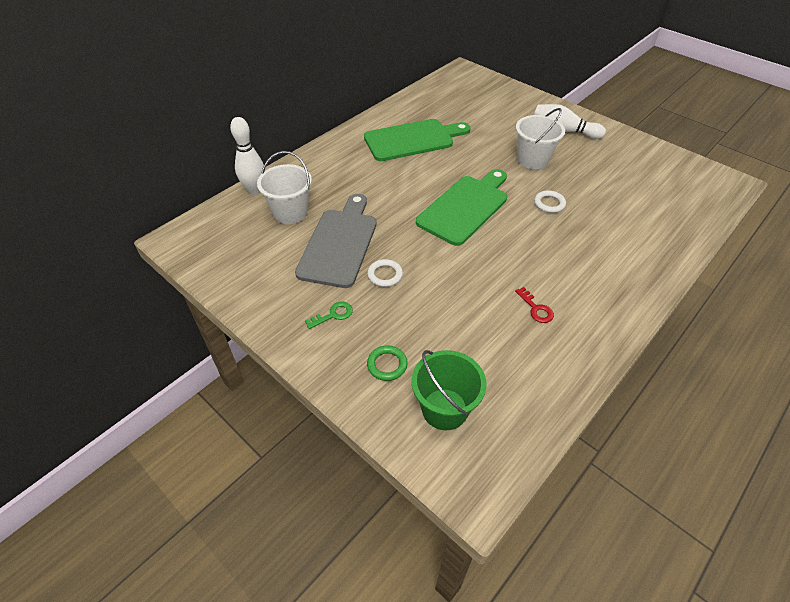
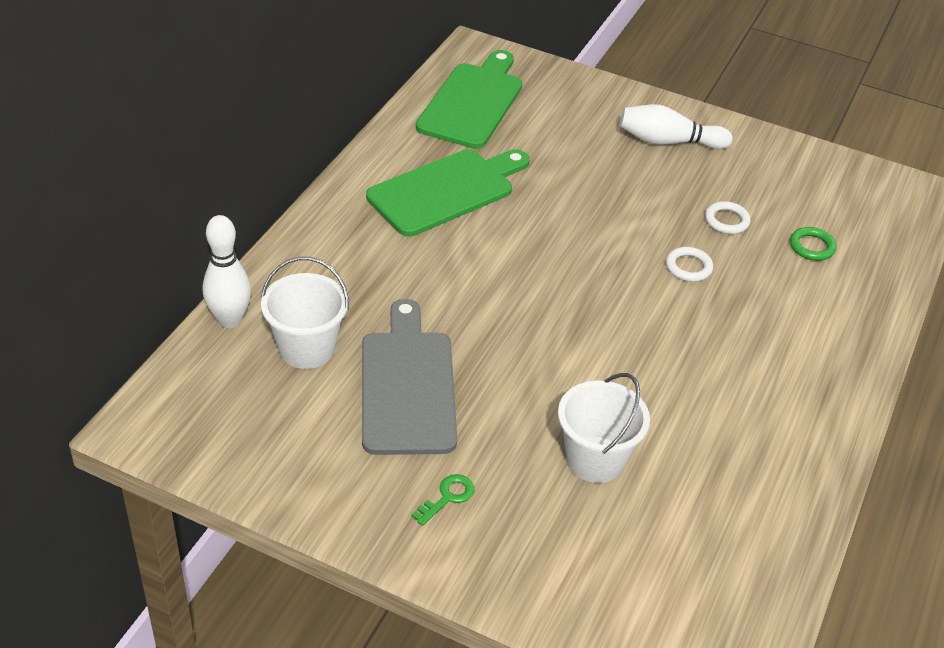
camera: 20 degrees left, 5 degrees down
white ring [367,259,403,287] -> white ring moved to [705,201,751,234]
green ring [367,345,408,381] -> green ring moved to [790,227,836,261]
green bucket [411,350,486,430] -> none
green cutting board [416,169,507,246] -> green cutting board moved to [416,50,522,149]
red key [515,287,554,323] -> none
white bucket [516,108,565,169] -> white bucket moved to [558,373,650,483]

